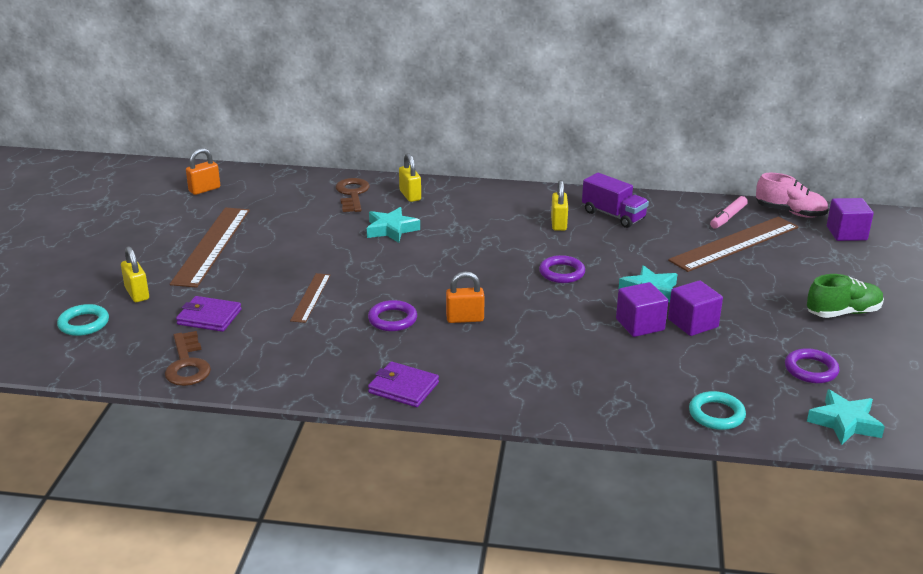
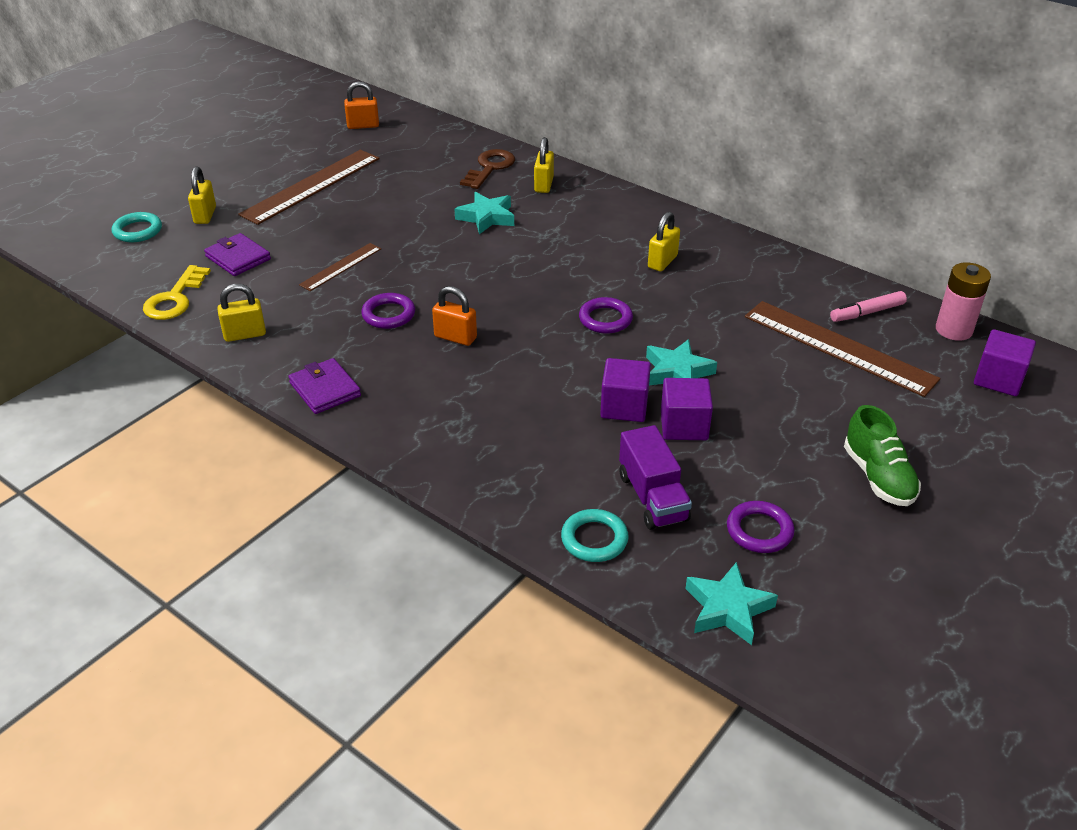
camera: 30 degrees right, 10 degrees up
brown key [165,331,211,386] -> yellow key [143,265,211,320]
purple truck [582,173,649,228] -> purple truck moved to [619,425,692,530]
brown ruler [668,216,798,272] -> brown ruler turned 45 degrees clockwise [745,301,940,397]
pink shoe [756,173,828,218] -> pink battery [936,262,991,341]
green shoe [807,274,884,318] -> green shoe turned 60 degrees clockwise [844,405,921,506]
none -> yellow padlock [217,284,266,342]

